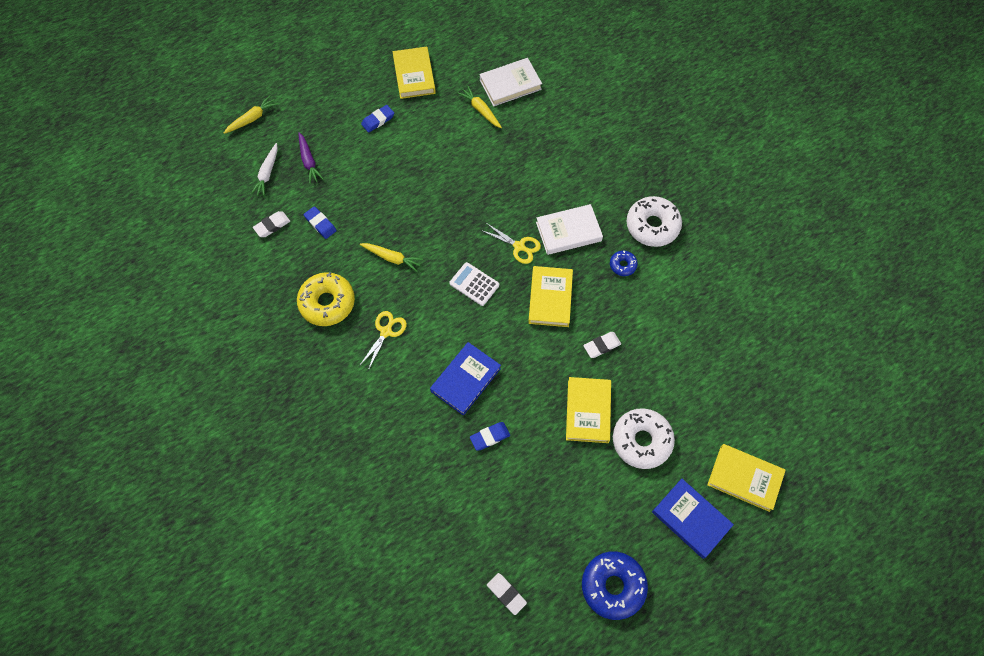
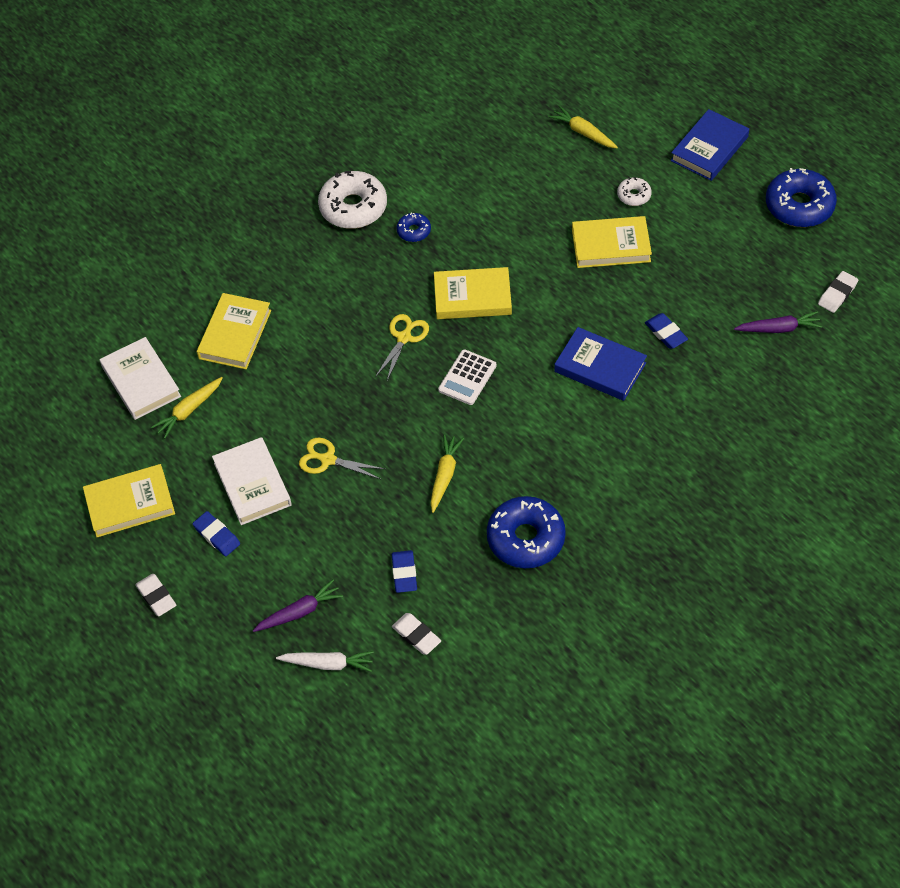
camera: 95 degrees left, 10 degrees down
yellow carrot [224,96,278,134] -> yellow carrot moved to [549,106,618,148]
yellow donut [297,272,355,326] -> blue donut [487,496,566,568]
blue eraser [304,206,337,239] -> blue eraser turned 45 degrees counterclockwise [392,550,417,593]
yellow scissors [359,311,407,370] -> yellow scissors moved to [299,438,385,479]
white book [536,204,603,255] -> white book moved to [212,437,292,525]
white eraser [583,332,621,358] -> white eraser moved to [135,574,176,616]
white donut [613,408,675,469] -> white donut [617,177,652,206], size x0.50
yellow book [707,444,786,512] -> yellow book moved to [197,293,271,369]
none -> purple carrot [734,311,822,333]

